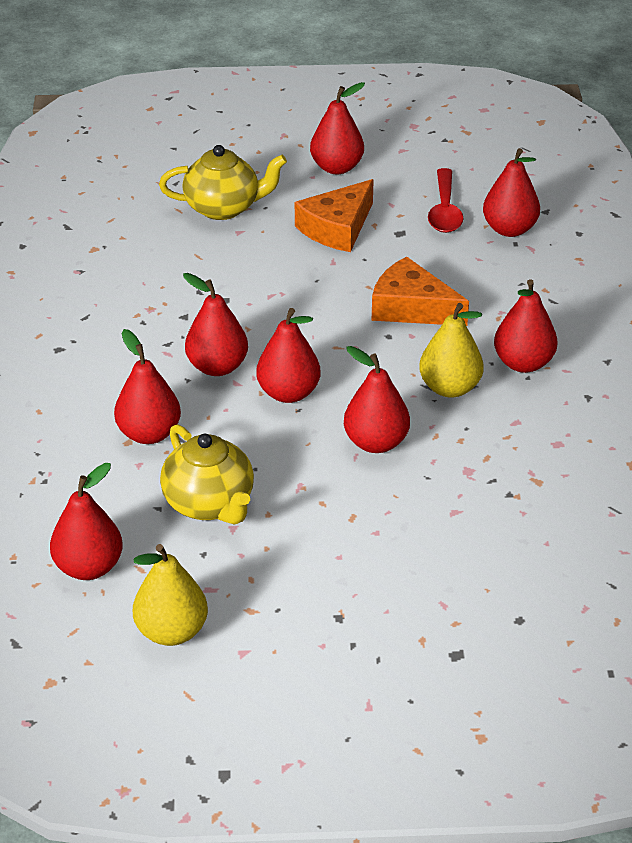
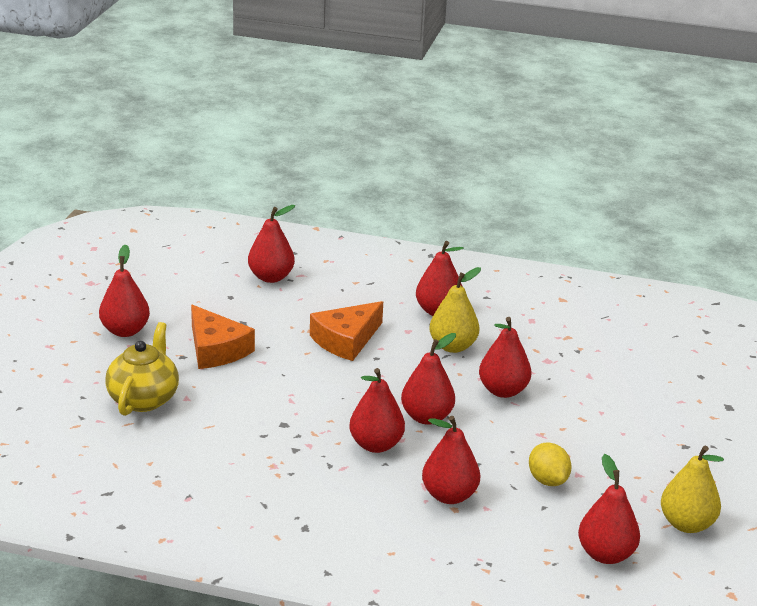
camera: 75 degrees left, 10 degrees down
yellow teapot [160,424,254,525] -> yellow lemon [529,442,572,486]
red spoon [428,168,463,233] -> none

